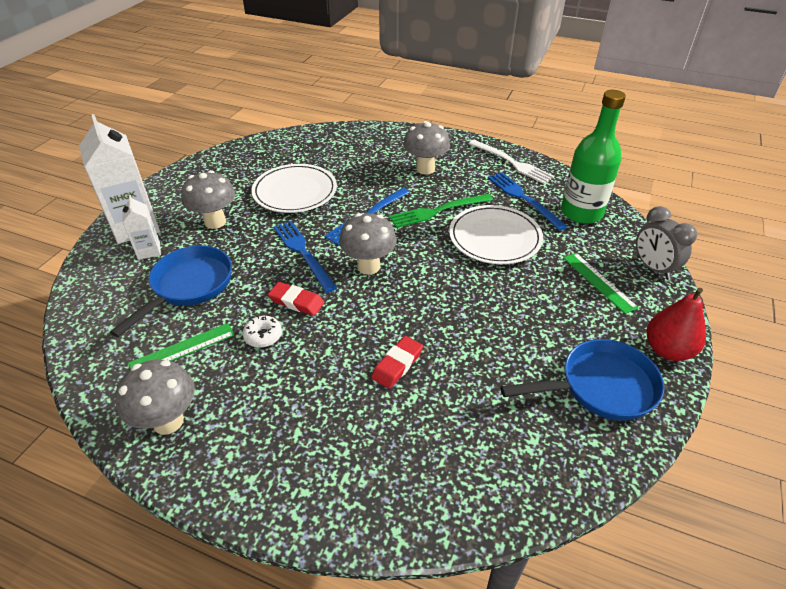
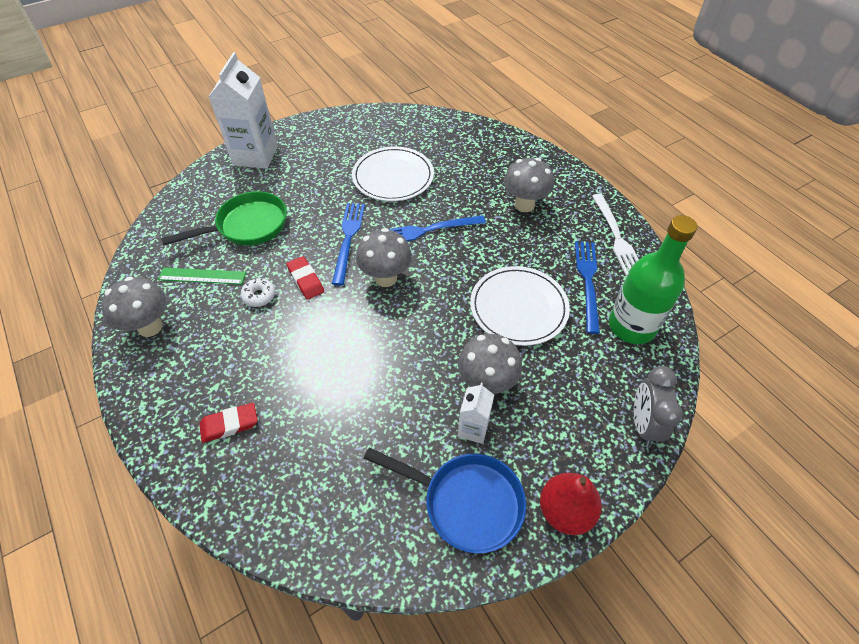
camera: 35 degrees right, 10 degrees up
blue pan [110,246,232,337] -> green pan [161,191,287,246]
white carton [122,195,161,260] -> white carton moved to [458,383,494,444]
grey mushroom [181,170,235,229] -> grey mushroom moved to [458,334,522,394]
red eraser [371,336,423,389] -> red eraser moved to [199,403,258,443]
green fork [389,194,493,228] -> none
green ruler [563,253,639,314] -> none

